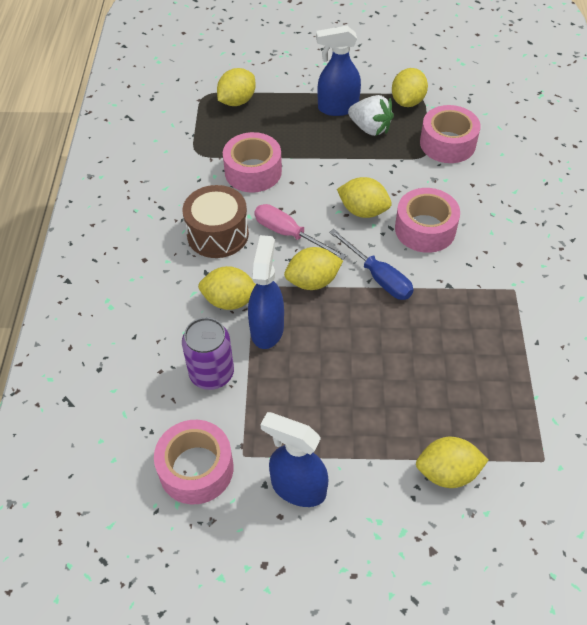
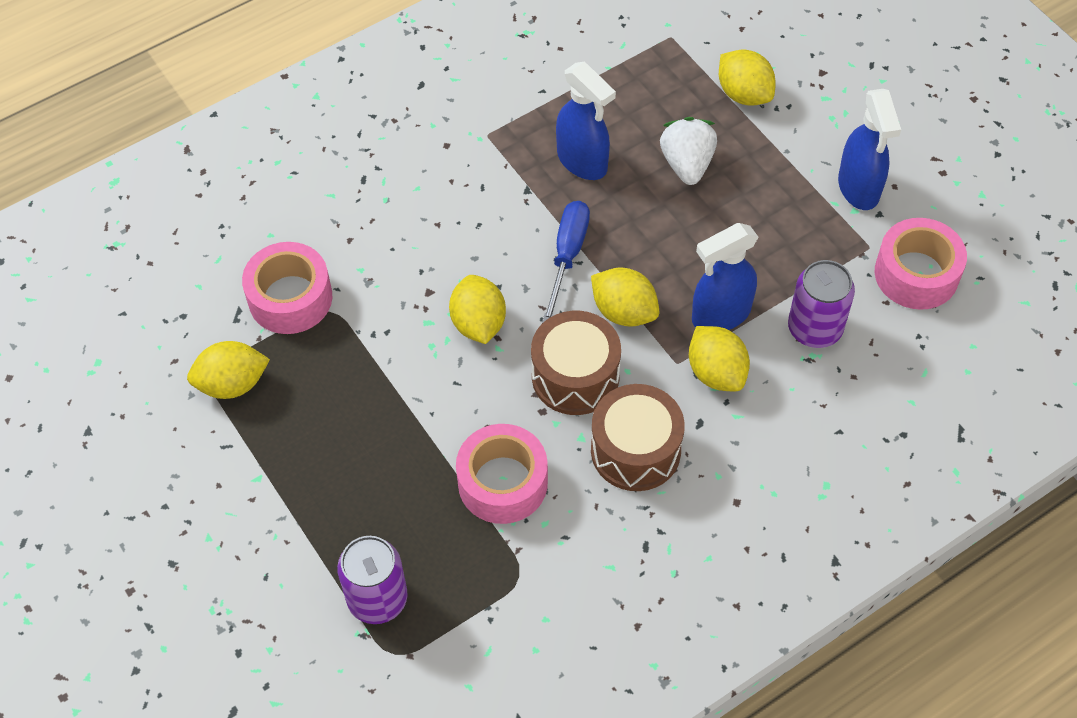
camera: 125 degrees left, 5 degrees up
yellow lemon [217,68,256,106] -> purple can [337,536,408,624]
pink screwdriver [254,204,347,260] -> brown drum [531,311,621,415]
blue spray bottle [316,26,361,116] -> blue spray bottle moved to [556,62,616,180]
white strawberry [348,95,394,136] -> white strawberry moved to [660,117,717,185]
pink tape [395,188,460,253] -> none

